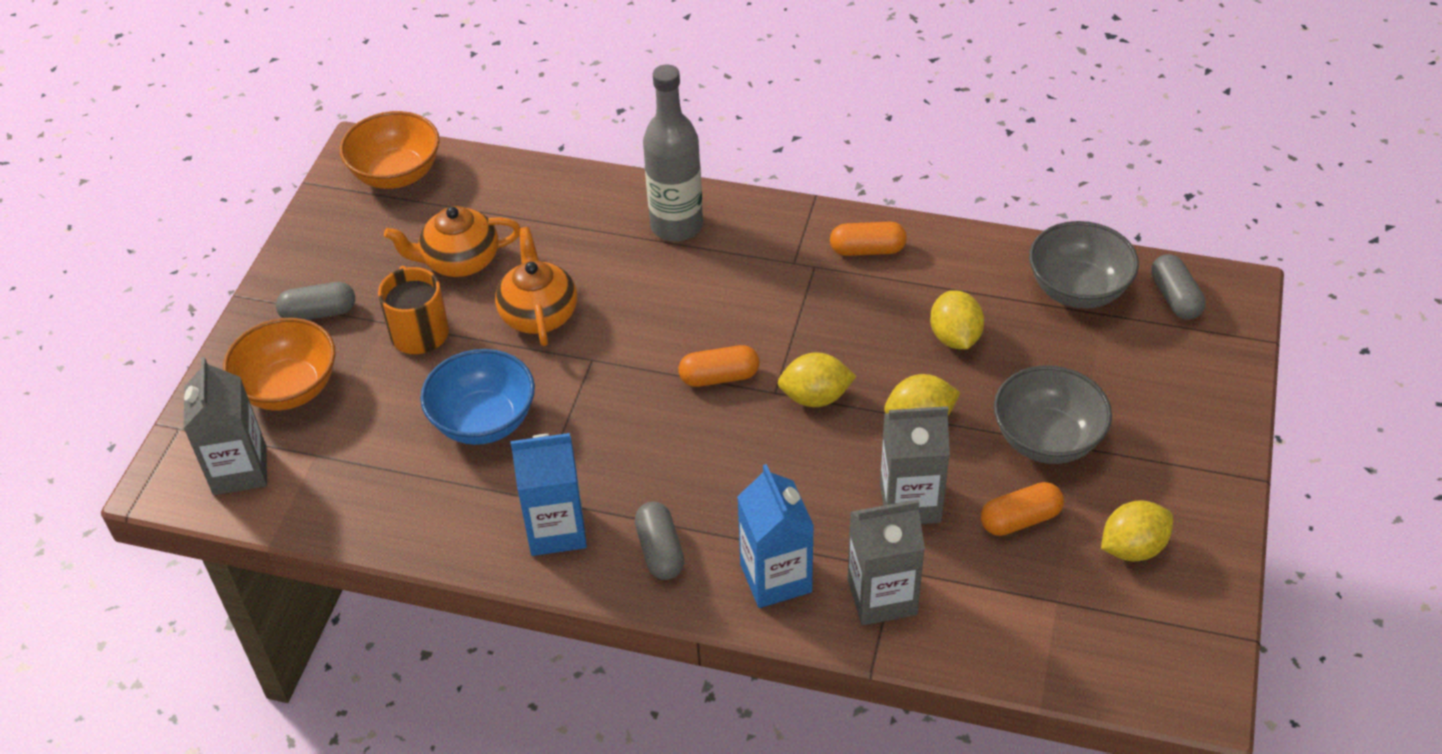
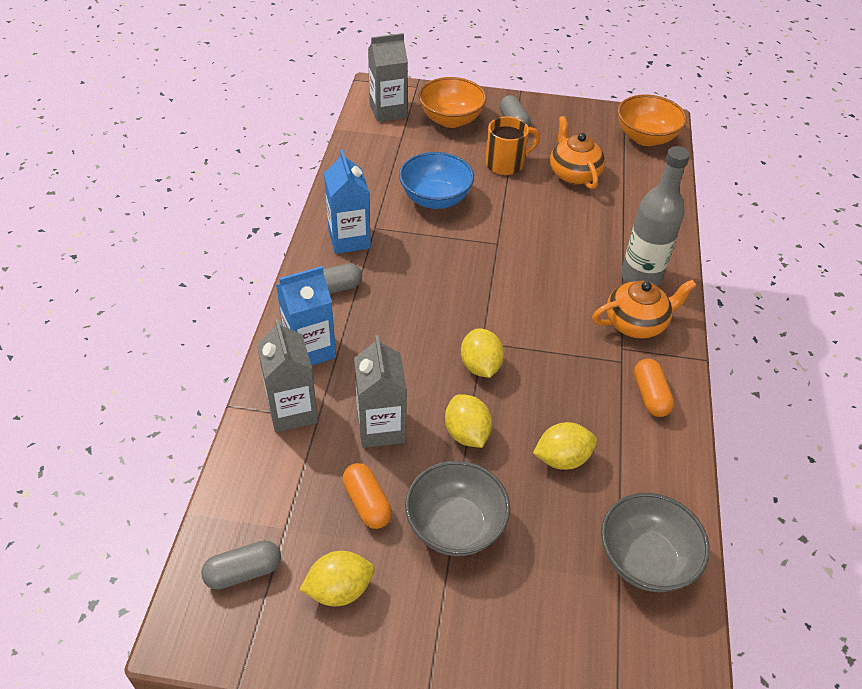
camera: 80 degrees right, 0 degrees up
orange teapot [495,227,577,346] -> orange teapot moved to [592,280,696,339]
orange capsule [679,345,759,387] -> none
yellow lemon [1101,500,1173,561] -> yellow lemon turned 75 degrees counterclockwise [299,551,374,606]
grey capsule [1151,254,1206,319] -> grey capsule moved to [201,540,281,590]

